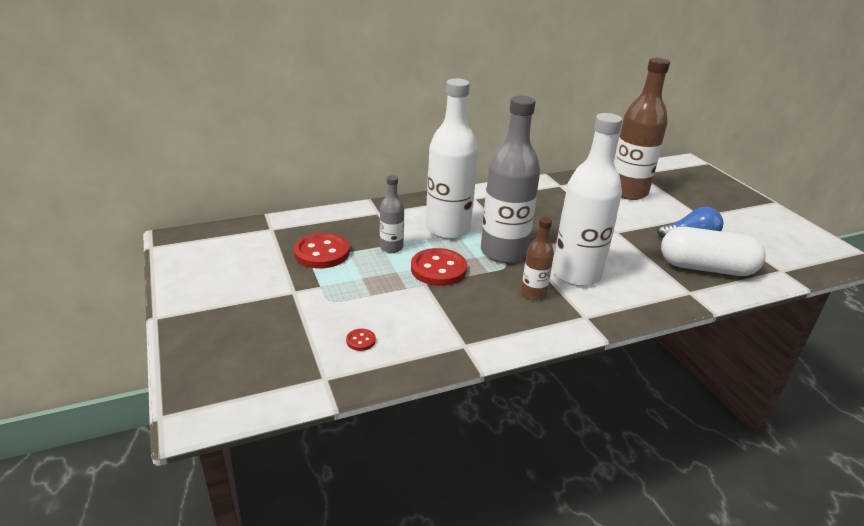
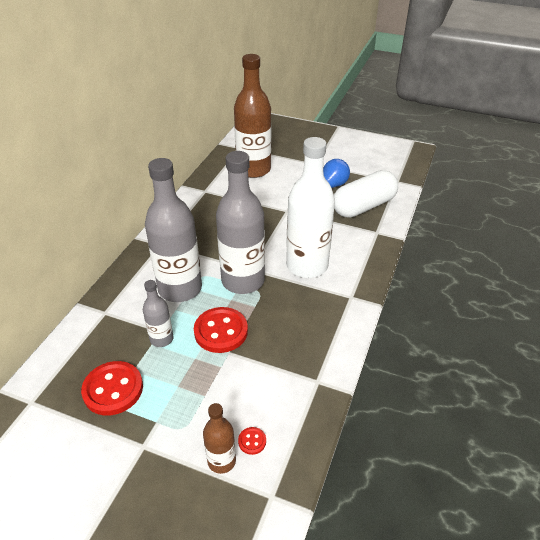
camera: 45 degrees left, 10 degrees up
white bottle [426,78,478,239] -> grey bottle [145,158,202,302]
brown bottle [521,217,554,300] -> brown bottle moved to [203,403,236,474]

